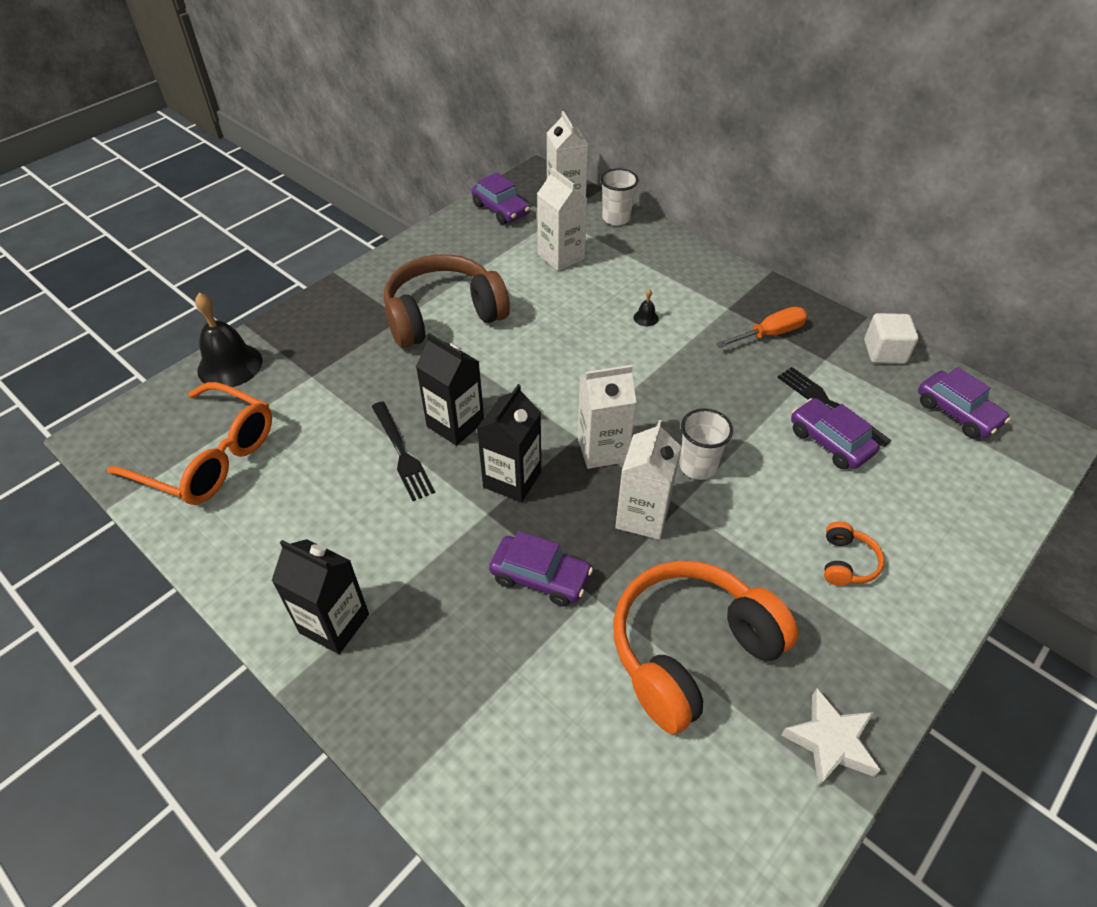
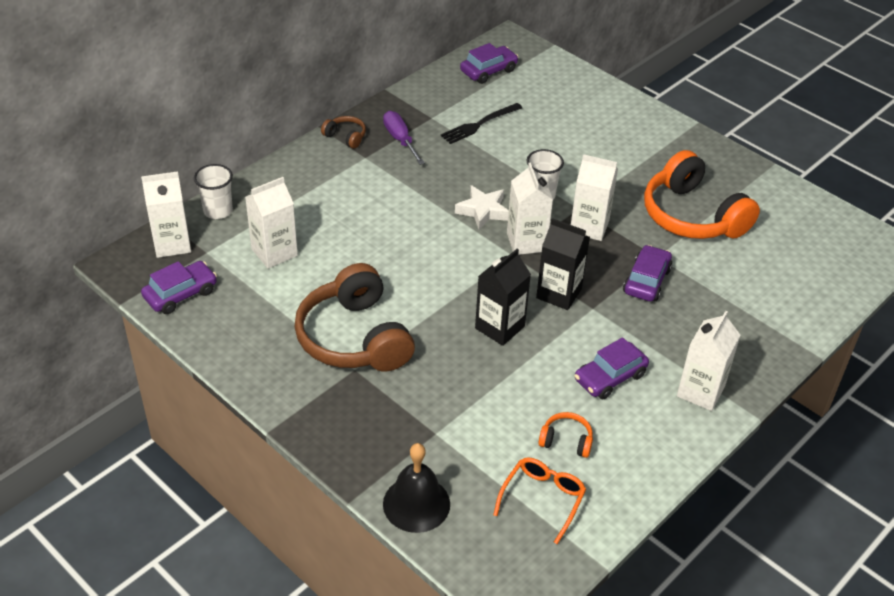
camera: 90 degrees left, 5 degrees down
orange glasses [107,382,272,505] -> orange glasses [493,457,586,544], size x0.60
black carton [272,539,369,654] -> white carton [677,311,741,411]
black fork [371,402,435,501] -> none
black bell [634,289,659,326] -> none
orange screwdriver [716,307,808,348] -> purple screwdriver [383,111,425,165]
white star [781,688,881,787] -> white star moved to [455,185,509,230]
purple car [791,398,880,469] -> purple car moved to [575,337,649,399]
orange headphones [824,522,885,586] -> orange headphones moved to [538,412,593,458]
white cube [864,313,919,364] -> none
none -> brown headphones [321,116,366,149]

